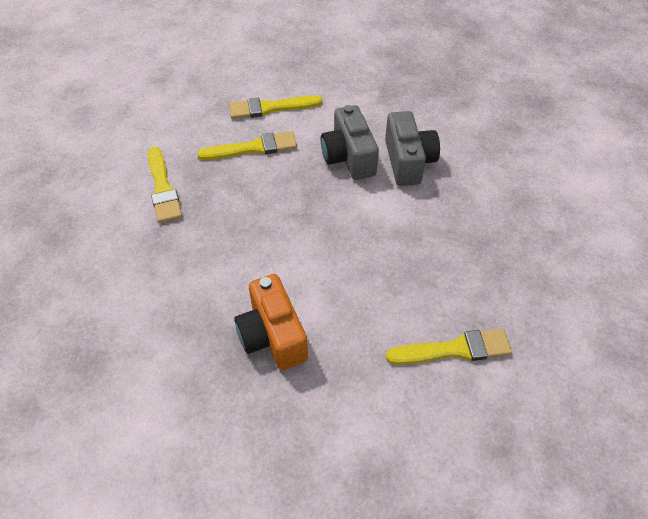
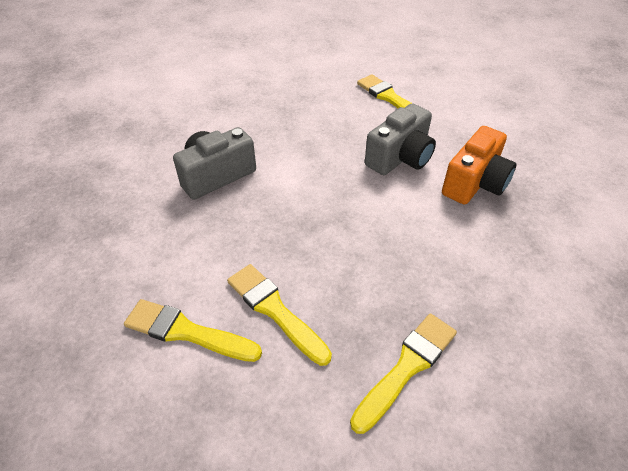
camera: 120 degrees left, 5 degrees down
yellow brush [229,95,322,119] -> yellow brush turned 150 degrees clockwise [124,299,262,362]
grey camera [321,105,379,180] -> grey camera moved to [365,103,436,175]

